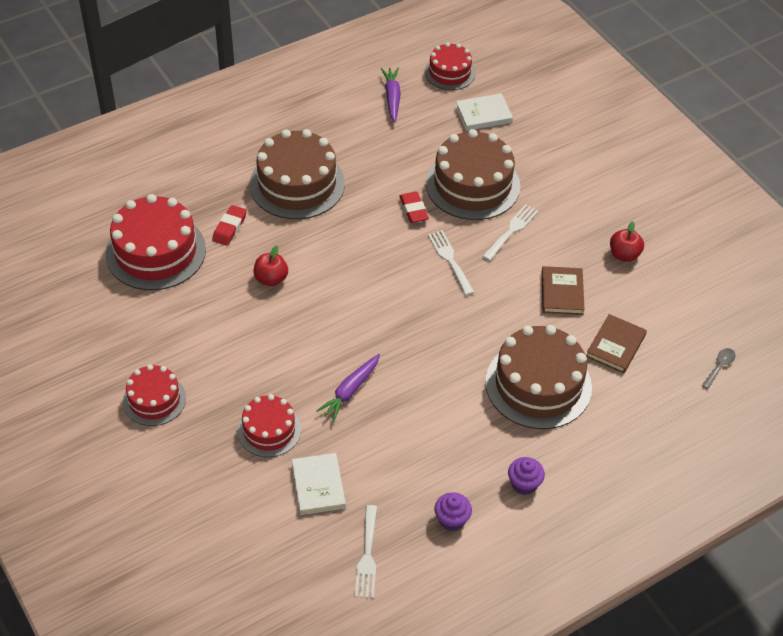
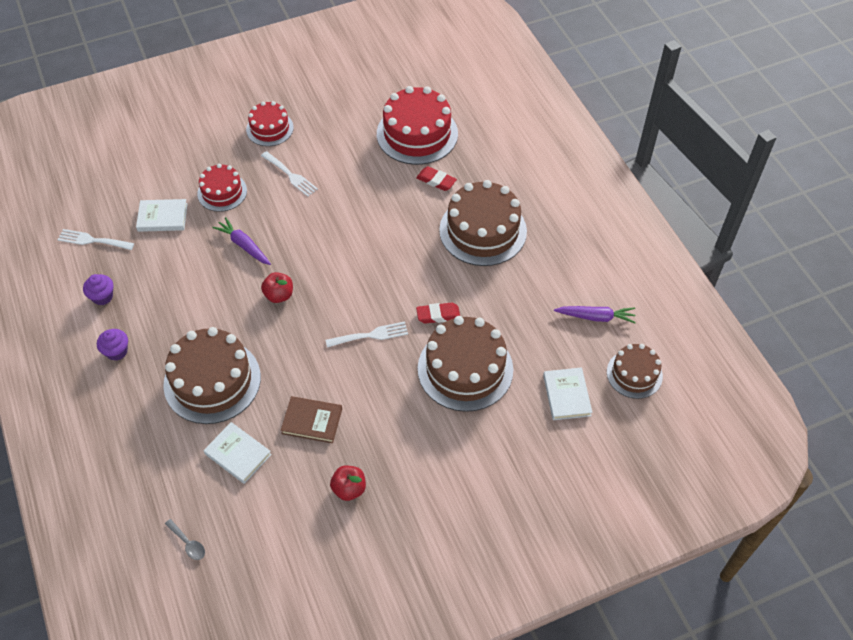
camera: 100 degrees right, 5 degrees up
red apple [253,245,288,286] -> red apple moved to [261,272,293,303]
red cake [425,42,475,90] -> brown cake [607,344,663,399]
white fork [482,204,539,261] -> white fork moved to [261,151,318,197]
brown book [586,314,647,373] -> white book [203,422,272,484]

